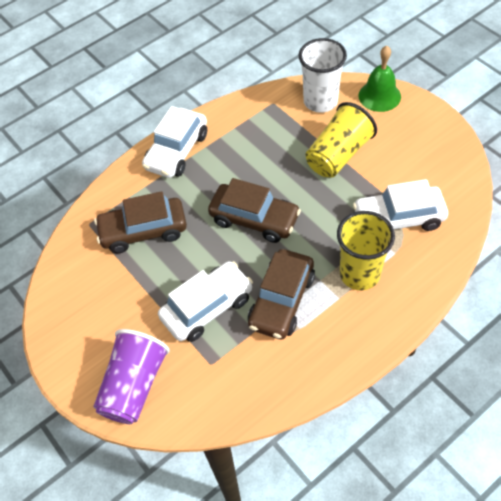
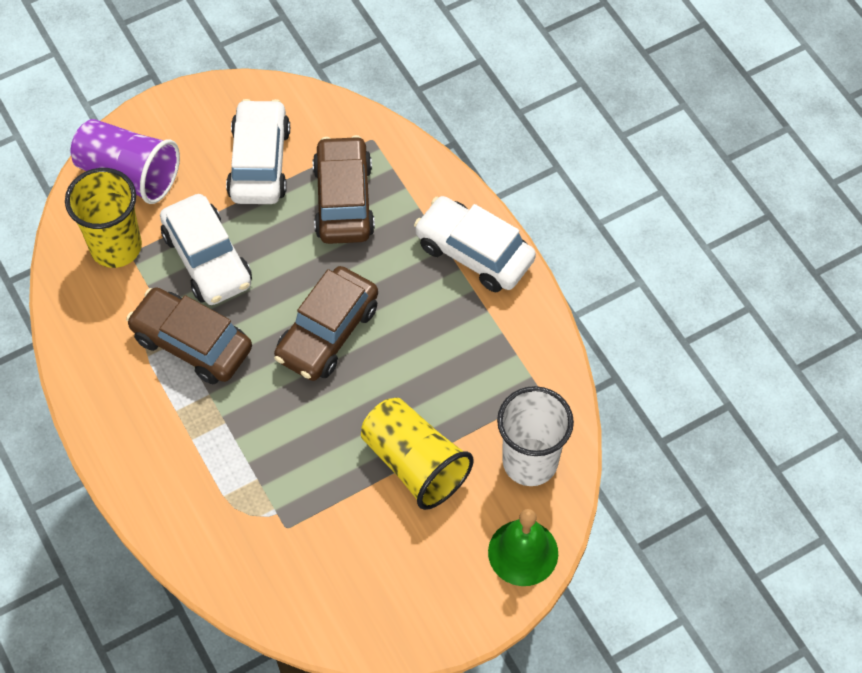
camera: 95 degrees right, 5 degrees up
yellow cup [337,211,395,290] -> yellow cup moved to [65,168,142,268]
white car [353,179,448,231] -> white car moved to [226,99,290,204]

